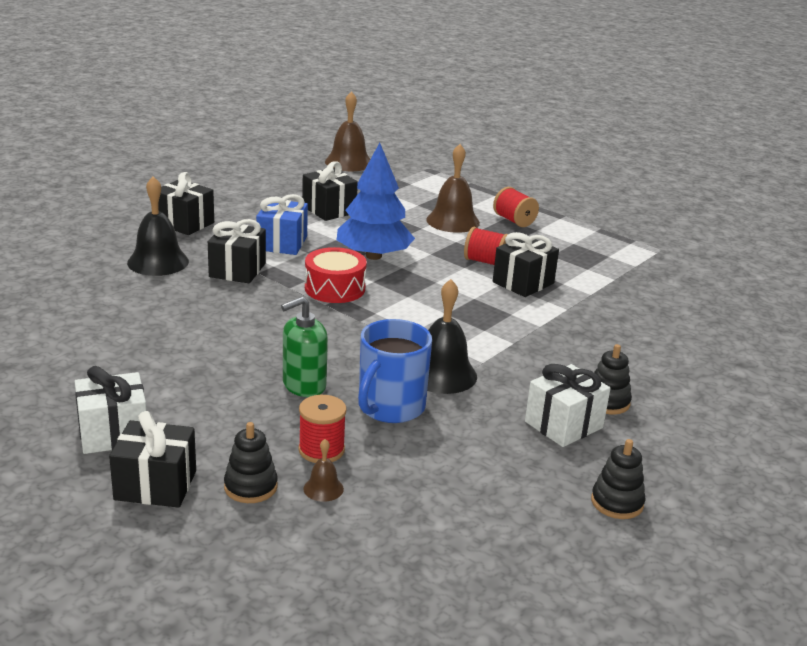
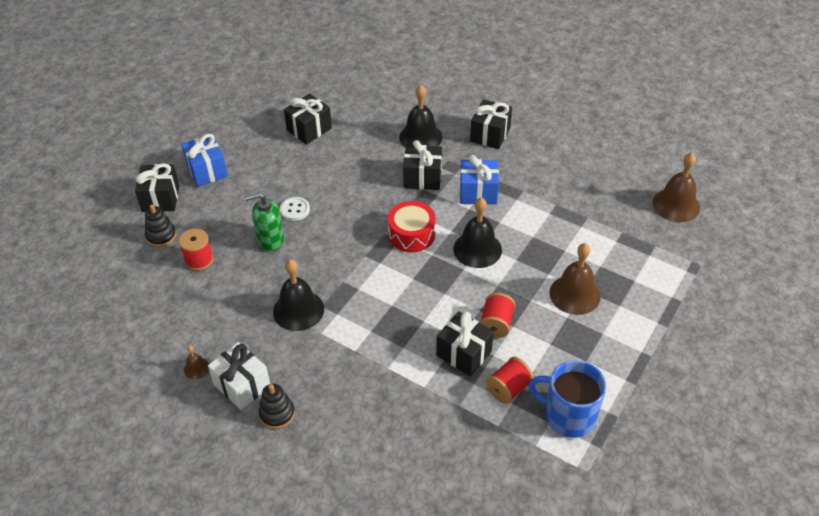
camera: 85 degrees right, 20 degrees up
white gift [75,366,147,454] -> blue gift [181,134,228,187]
green soap dispenser [281,297,328,397] -> green soap dispenser turned 60 degrees counterclockwise [245,193,284,251]
black gift [302,161,358,221] -> black gift moved to [284,94,332,145]
brown bell [303,439,344,502] -> brown bell moved to [184,345,209,379]
blue tree [337,143,415,260] -> black bell [453,198,502,268]
blue mug [358,319,432,423] -> blue mug moved to [528,360,606,438]
red spool [493,187,539,227] -> red spool moved to [486,357,534,404]
black stacking toy [591,439,645,519] -> none
none -> white button [280,197,310,221]

